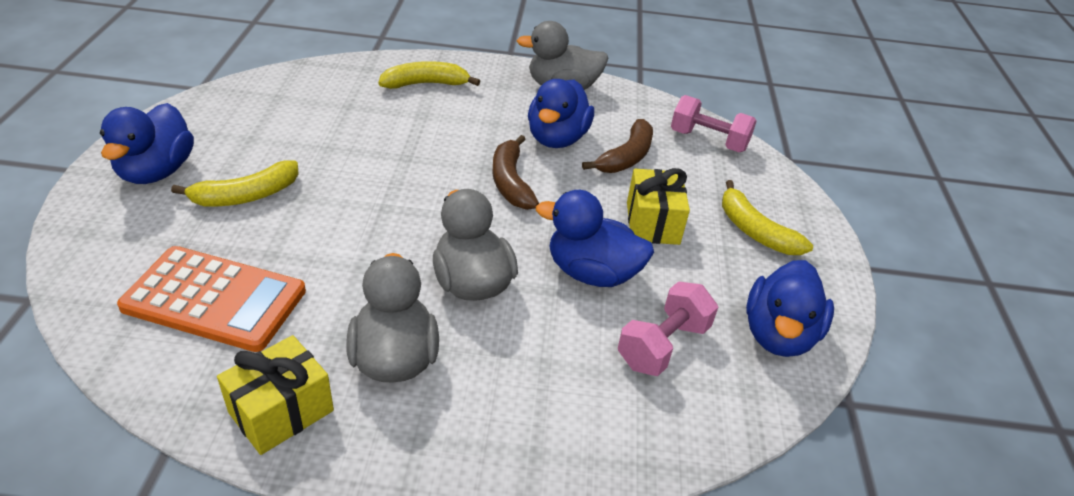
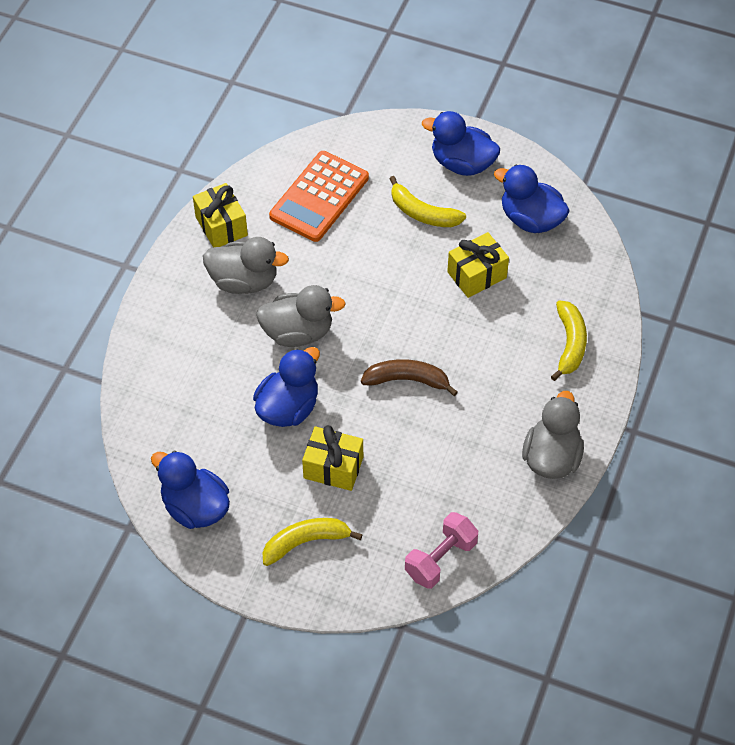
camera: 110 degrees right, 15 degrees up
yellow banana [171,161,298,207] -> yellow banana turned 45 degrees counterclockwise [389,176,466,227]
blue duck [528,79,594,148] -> blue duck moved to [494,165,570,233]
brown banana [582,119,653,173] -> none
pink dumbbell [618,281,718,376] -> none
none -> yellow gift [447,232,509,298]

